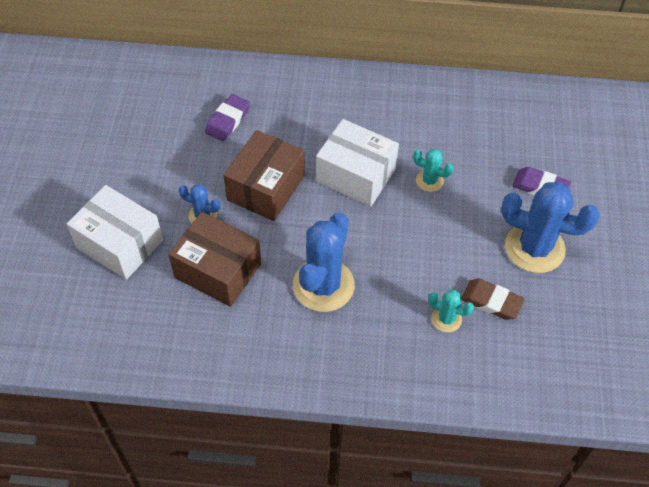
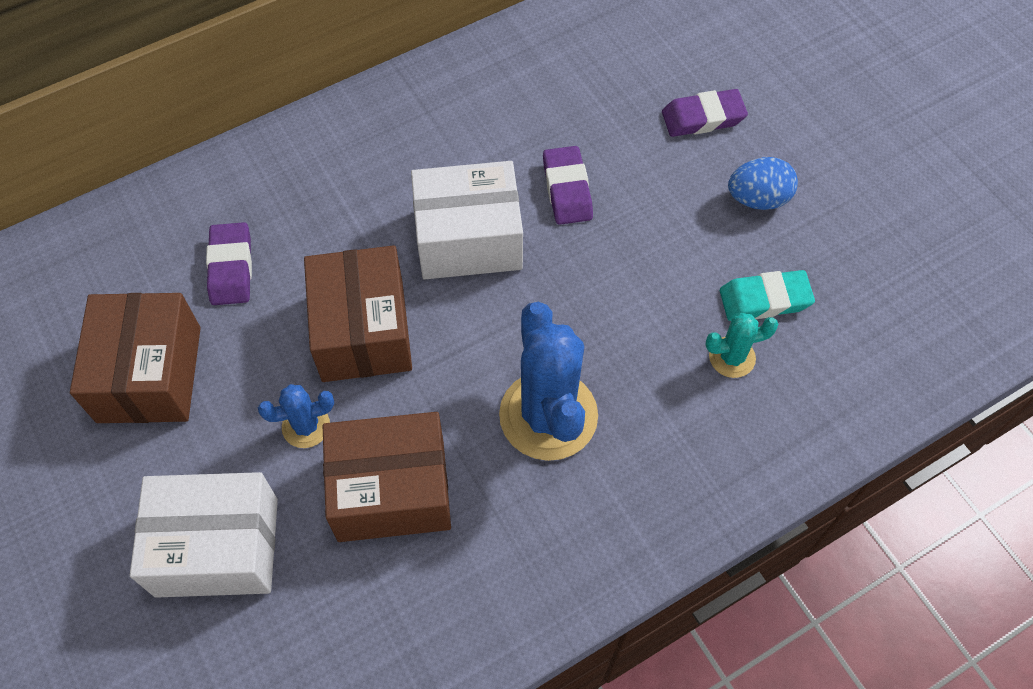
camera: 35 degrees left, 5 degrees up
turquoise cactus [413,149,454,192] -> purple eraser [543,146,593,225]
brown eraser [461,279,525,320] -> turquoise eraser [720,270,815,321]
blue cactus [501,182,600,273] -> blue egg [728,157,798,210]
none -> brown box [70,293,201,423]

